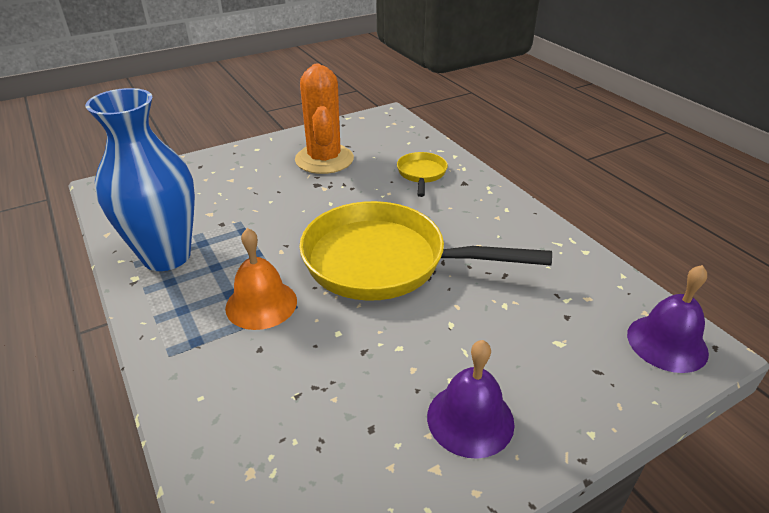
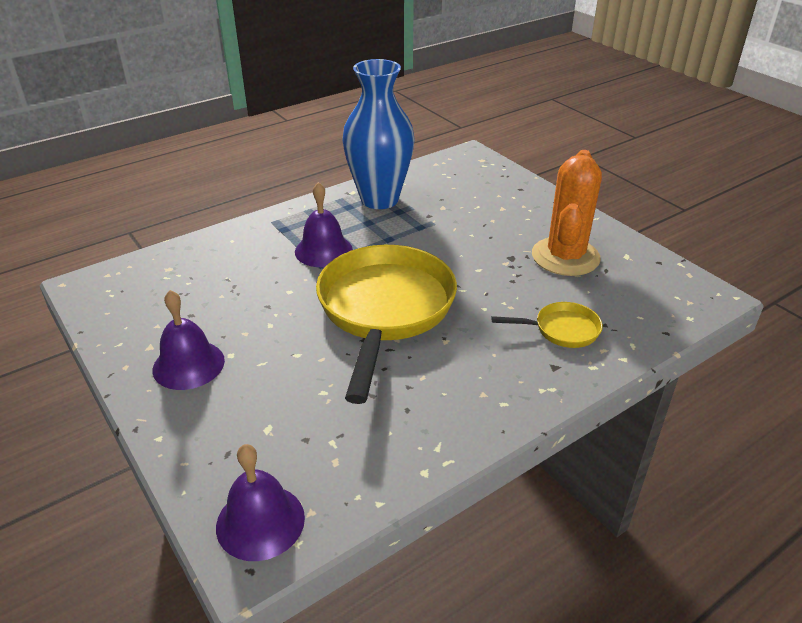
camera: 85 degrees right, 0 degrees up
orange bell [225,228,297,330] -> purple bell [295,182,353,267]
orange cactus [295,64,354,174] -> orange cactus turned 60 degrees counterclockwise [532,150,602,276]

